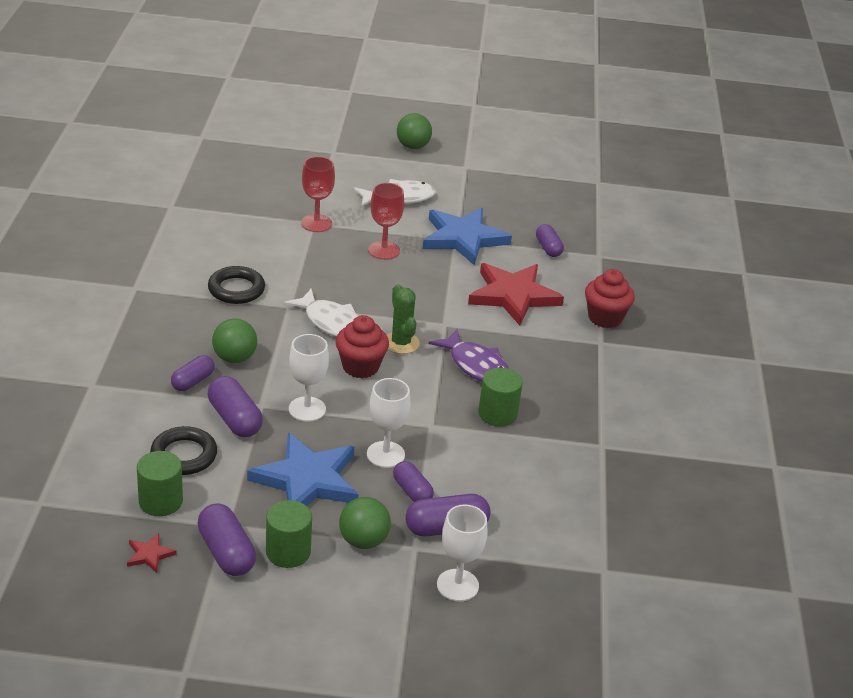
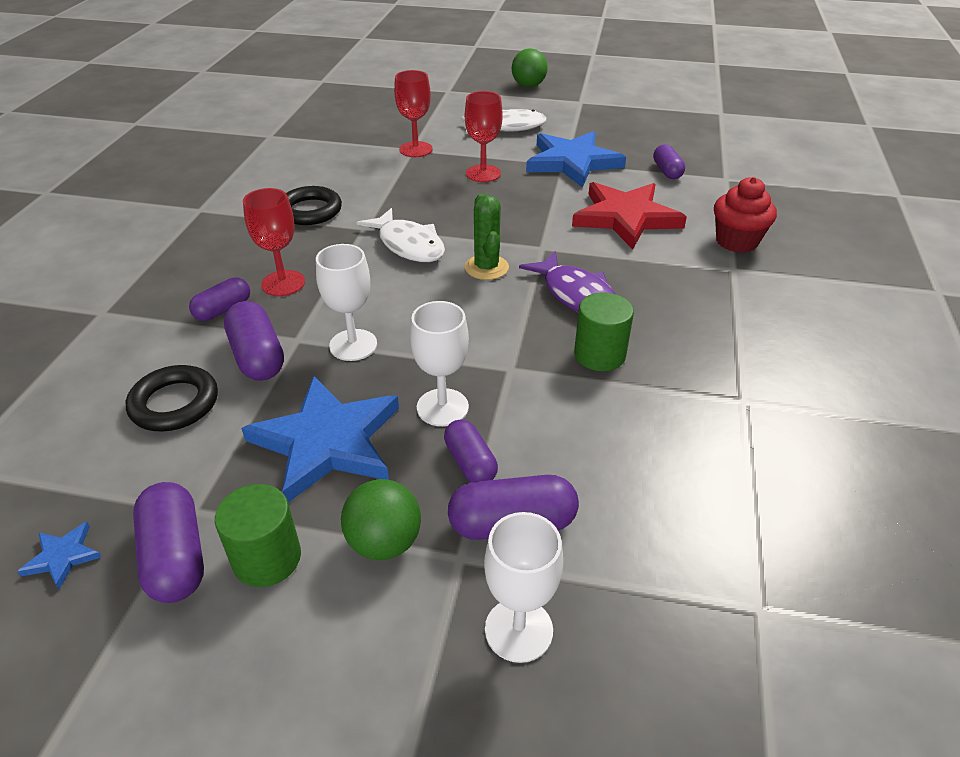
camera: 10 degrees right, 5 degrees up
red star [127,533,177,573] -> blue star [17,521,101,589]
green cylinder [137,451,183,516] -> none
green ball [212,319,257,363] -> red goblet [243,188,305,296]
red cupcake [336,315,389,378] -> none

